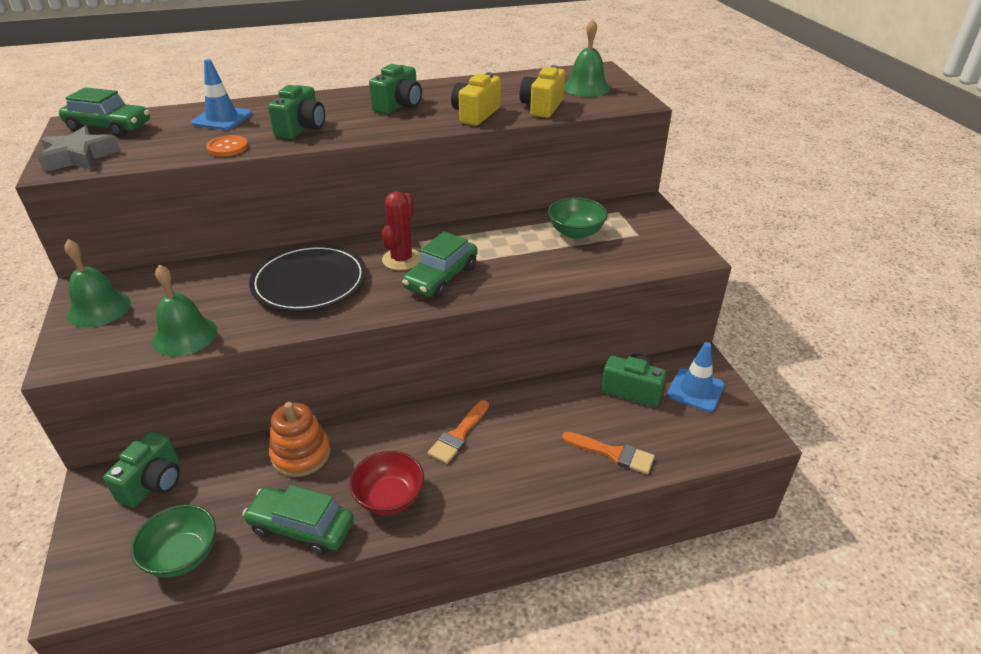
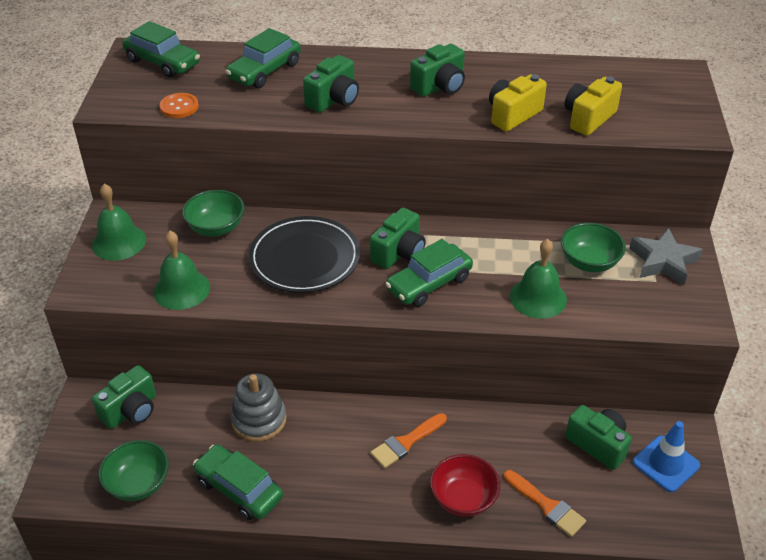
camera: 20 degrees right, 5 degrees up
grey star [38,126,120,172] -> grey star moved to [629,227,703,286]
blue traffic cone [191,59,252,130] -> green car [226,28,301,88]
orange button [206,135,248,157] -> orange button moved to [160,93,199,118]
orange stacking toy [269,402,331,477] -> grey stacking toy [230,373,286,442]
red bowl [349,451,424,515] -> red bowl moved to [430,454,500,517]
red cactus [382,191,420,270] -> green camera [370,208,426,269]
green bell [564,19,610,97] -> green bell moved to [510,239,567,319]
none -> green bowl [182,190,245,236]

